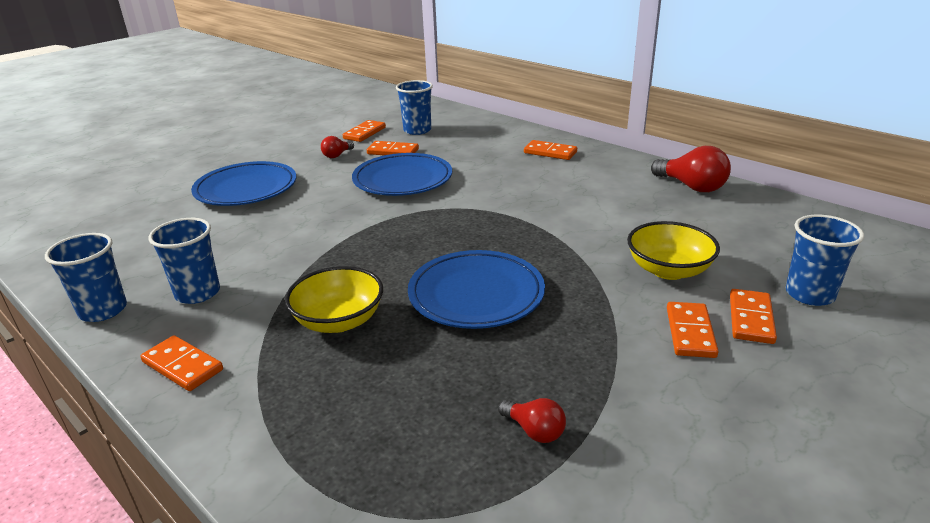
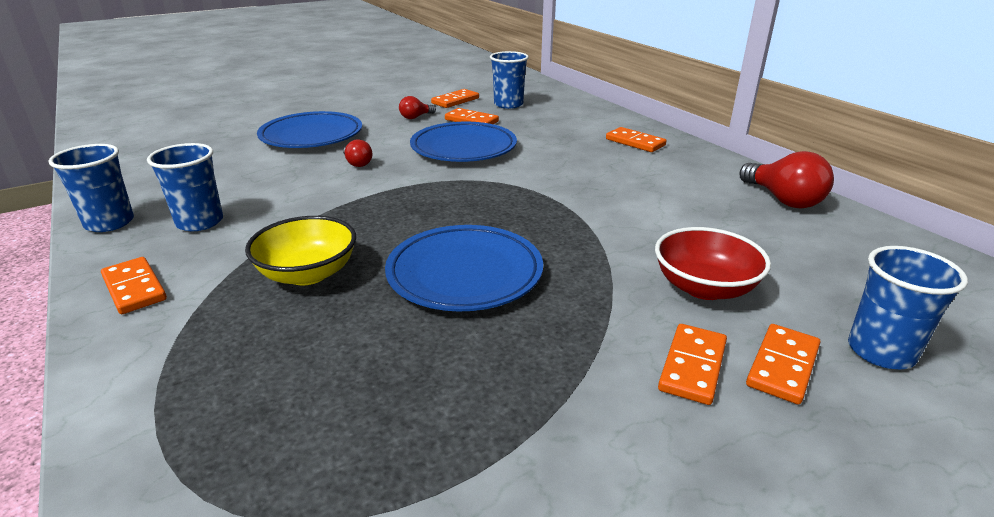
camera: 15 degrees right, 0 degrees up
red light bulb [498,398,566,443] -> red light bulb moved to [343,139,372,167]
yellow bowl [627,221,720,280] -> red bowl [655,227,771,300]

